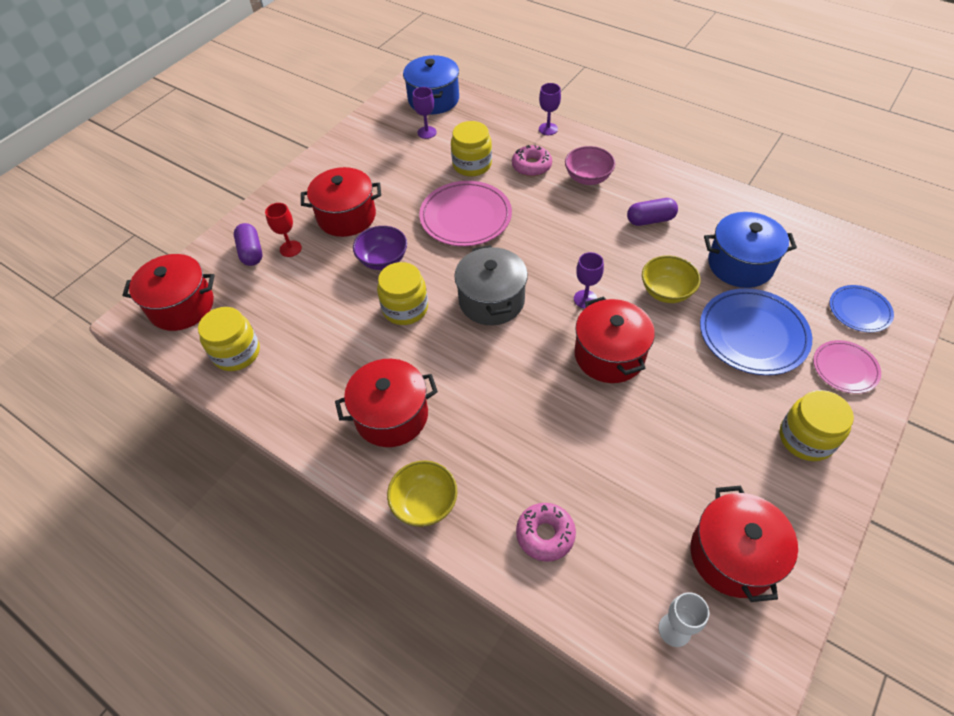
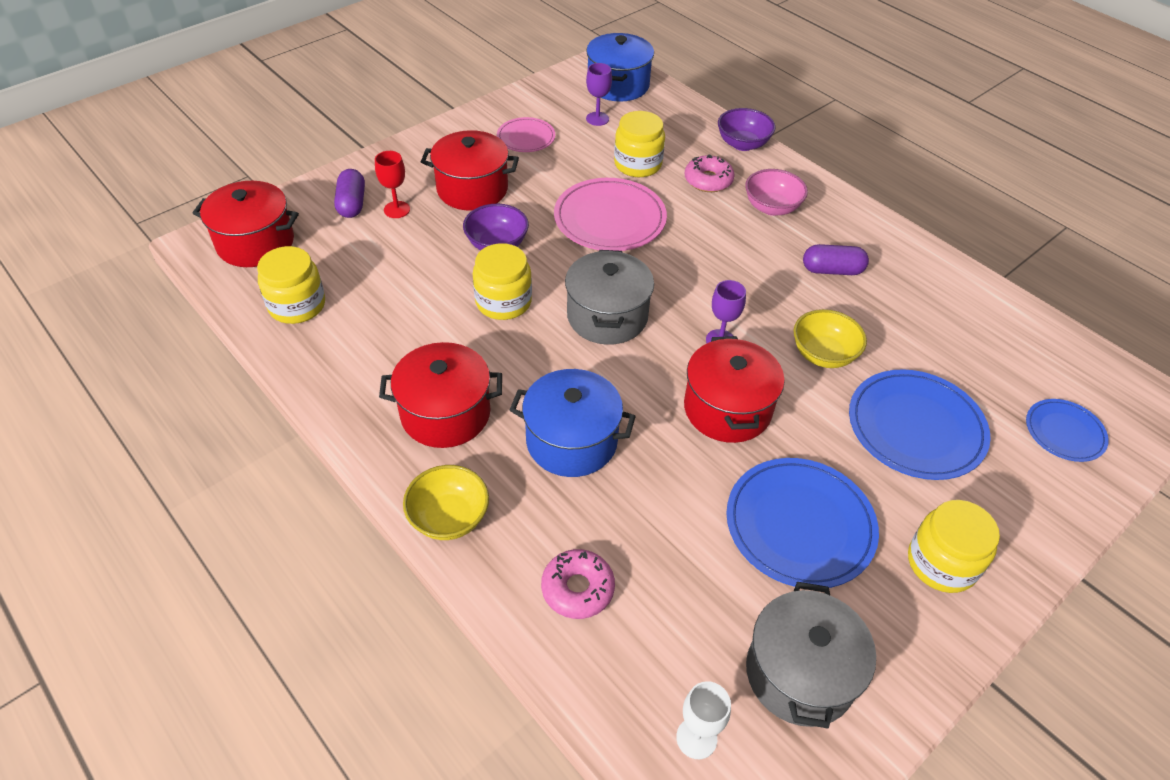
camera: 10 degrees right, 5 degrees down
purple goblet [539,83,561,135] -> purple bowl [718,108,776,151]
red pot [690,486,798,602] -> grey pot [746,582,876,729]
blue pot [704,212,797,288] -> blue pot moved to [510,369,636,477]
pink plate [813,340,881,394] -> pink plate moved to [497,117,555,152]
none -> blue plate [726,458,879,588]

